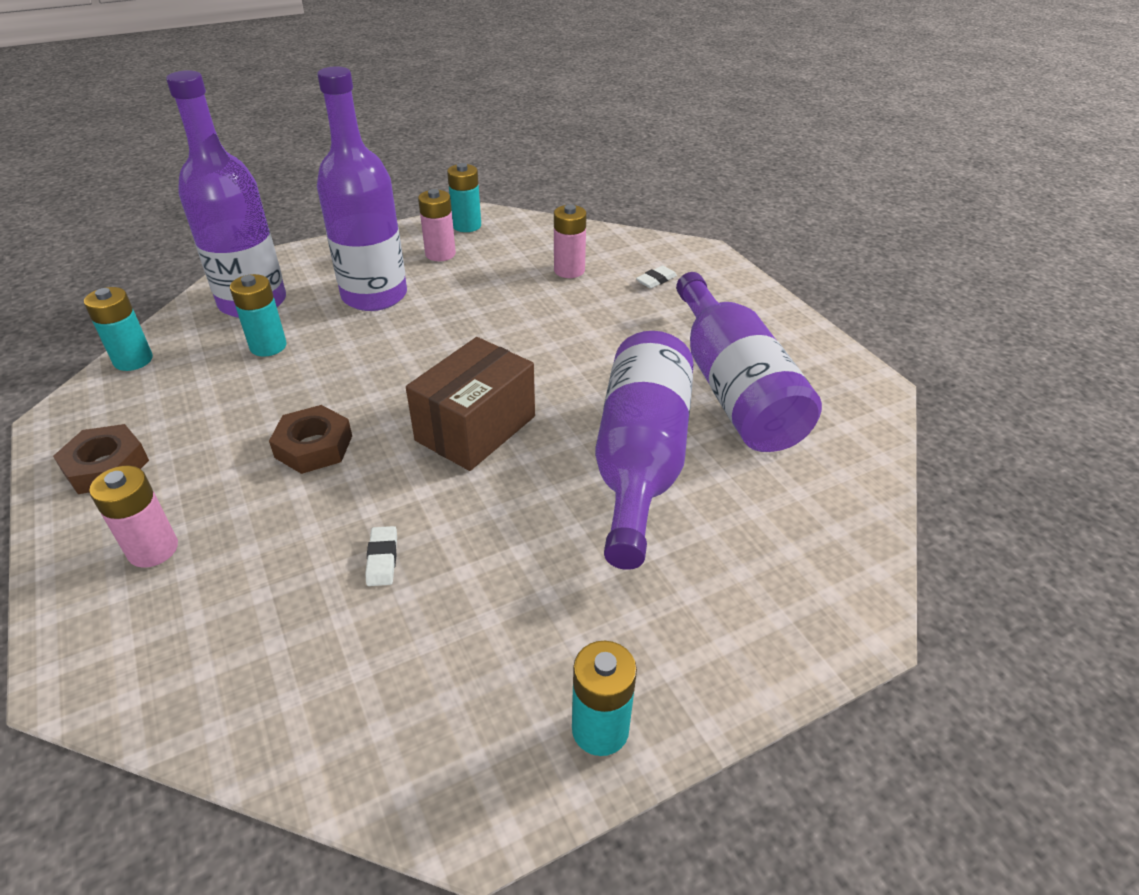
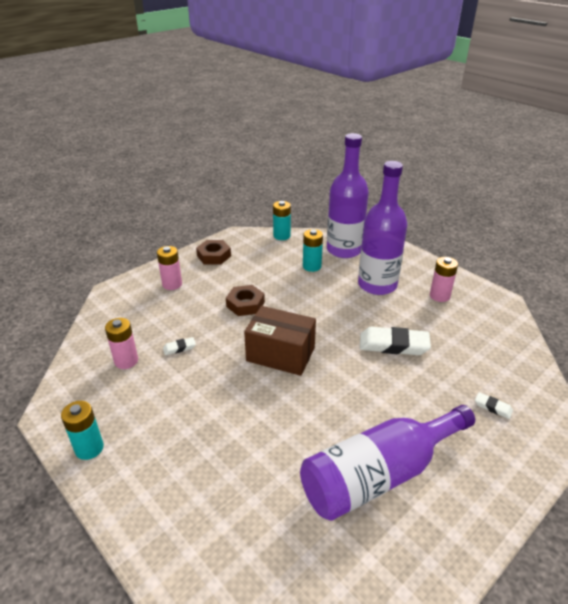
camera: 75 degrees right, 5 degrees down
turquoise battery [447,163,481,232] -> none
pink battery [554,205,587,278] -> pink battery moved to [105,318,138,369]
purple bottle [595,331,694,570] -> none
none -> white eraser [360,327,431,355]

